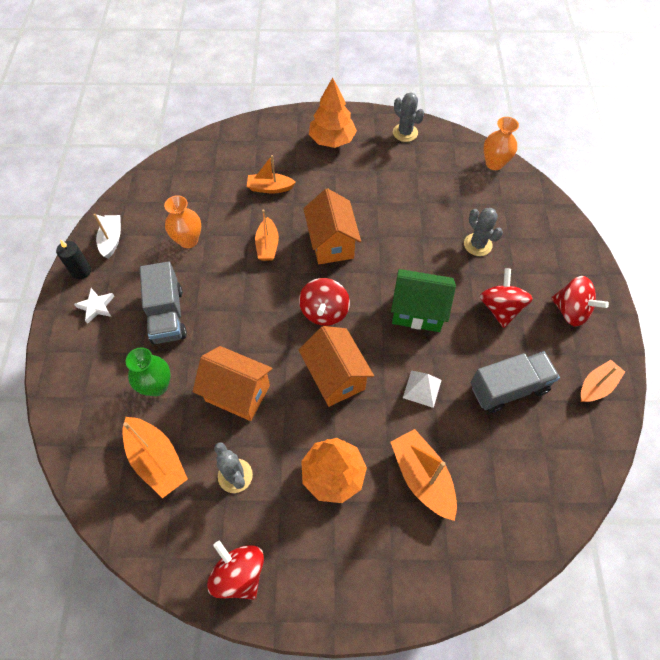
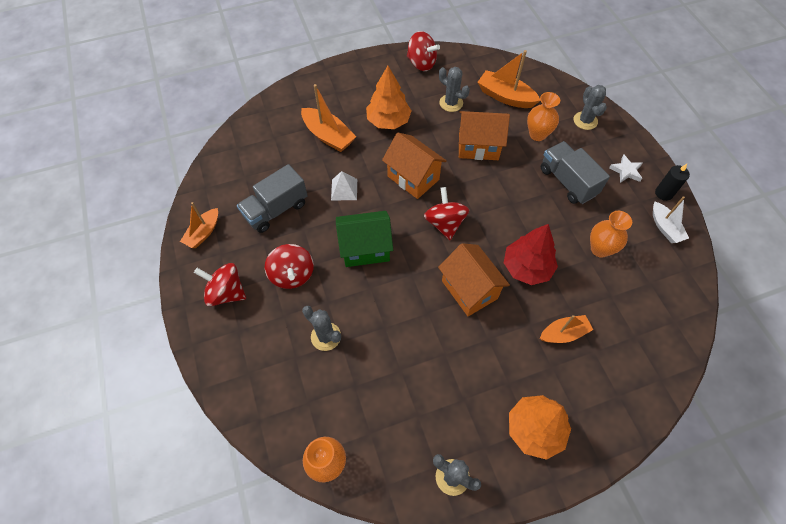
camera: 160 degrees right, 0 degrees up
green vase [126,347,171,396] -> orange vase [527,92,560,141]
orange boat [255,209,279,261] -> red tree [504,224,558,285]
none -> grey cactus [574,85,607,130]

